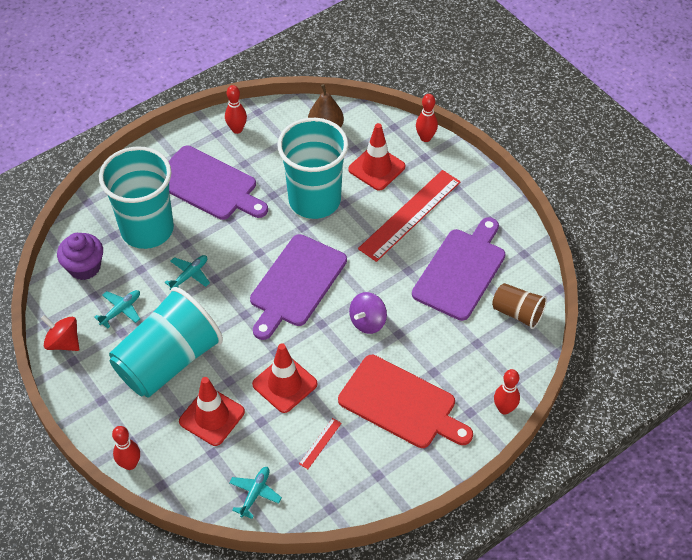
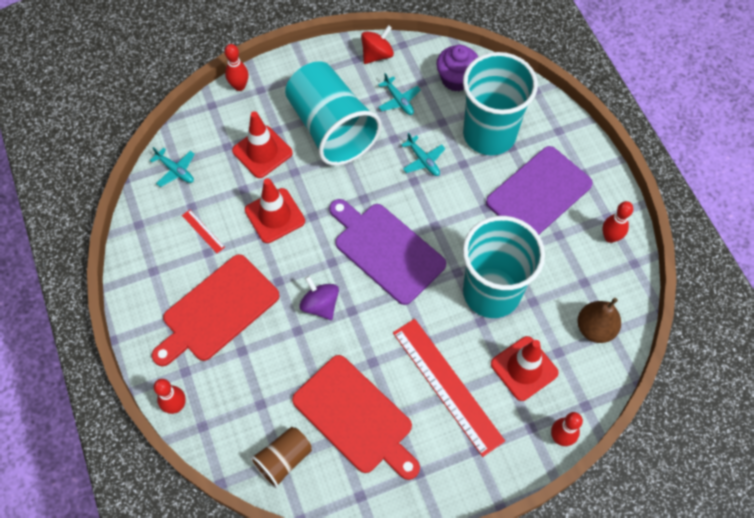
camera: 105 degrees right, 10 degrees up
purple cutting board [412,217,506,321] -> red cutting board [292,355,420,480]

